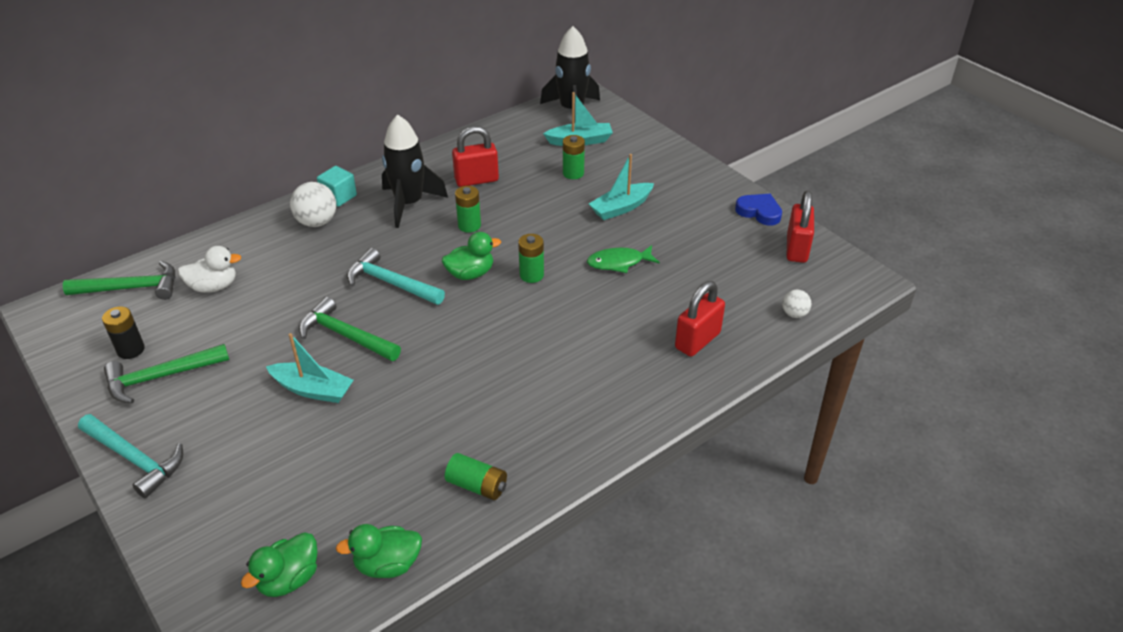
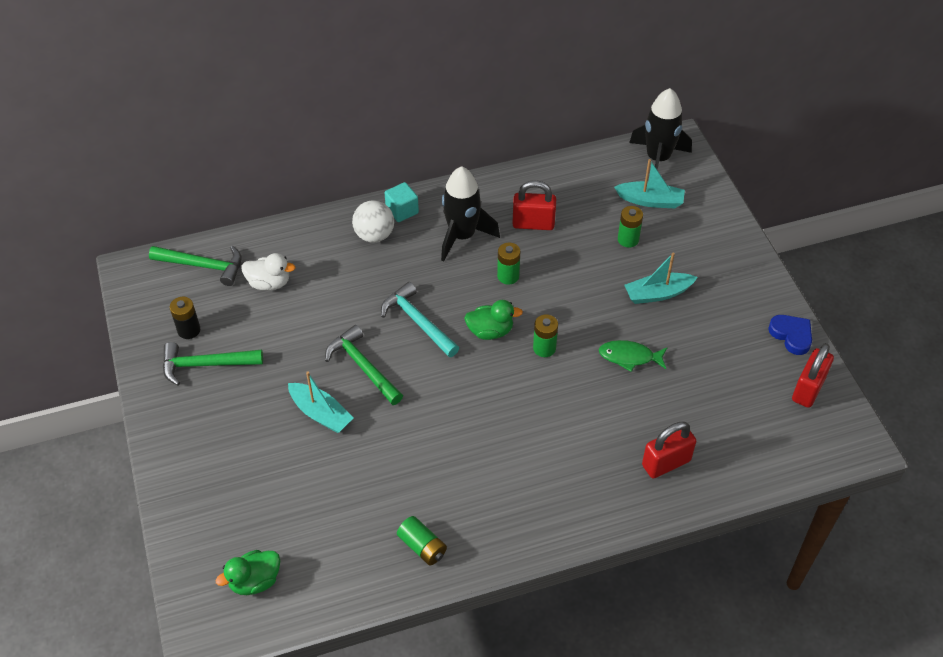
camera: 20 degrees right, 10 degrees up
turquoise hammer [78,414,183,498] -> none
green duck [336,524,422,578] -> none
white ball [782,290,811,318] -> none

